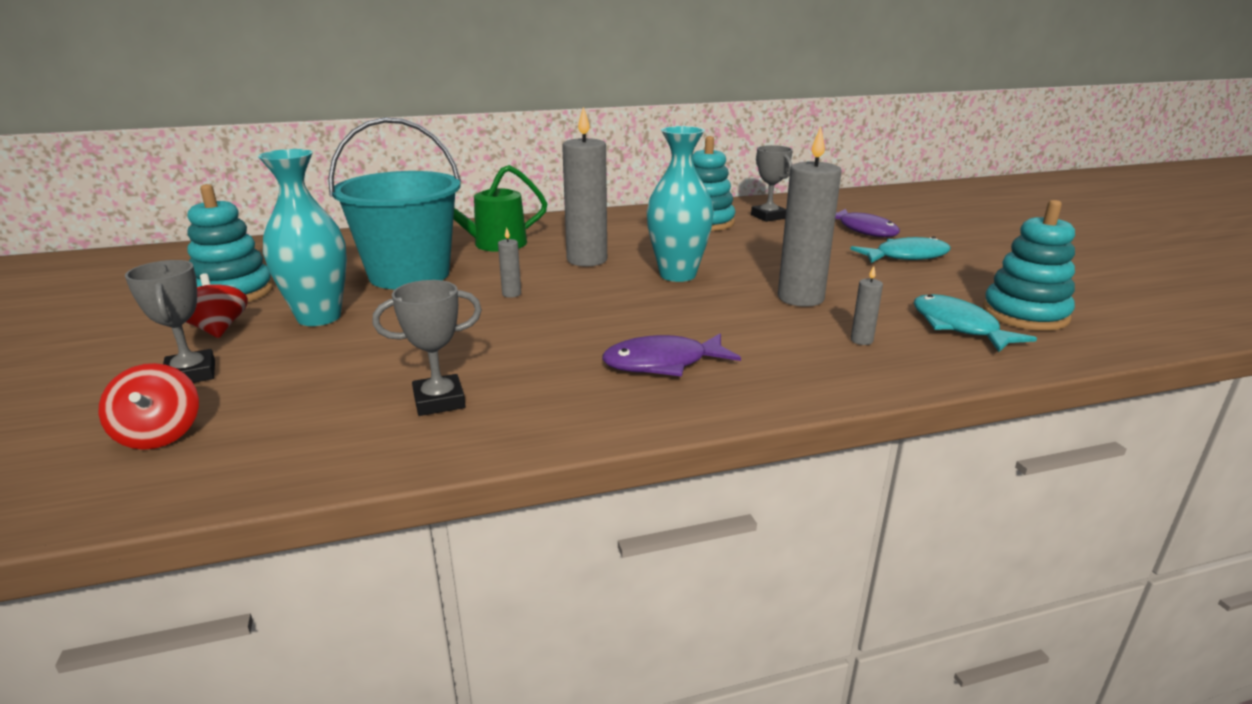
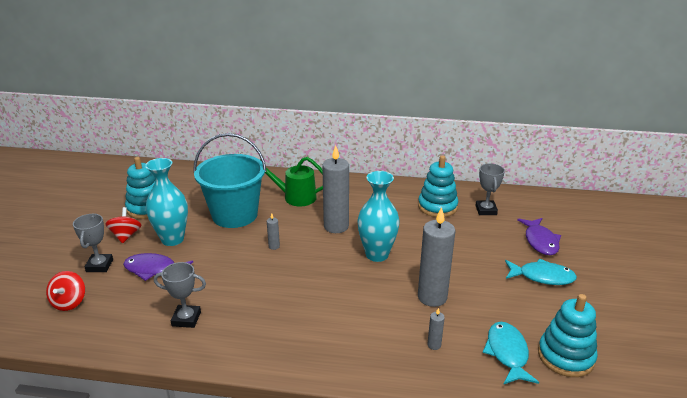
camera: 25 degrees right, 5 degrees up
purple fish [602,333,741,377] -> purple fish moved to [123,253,193,281]

